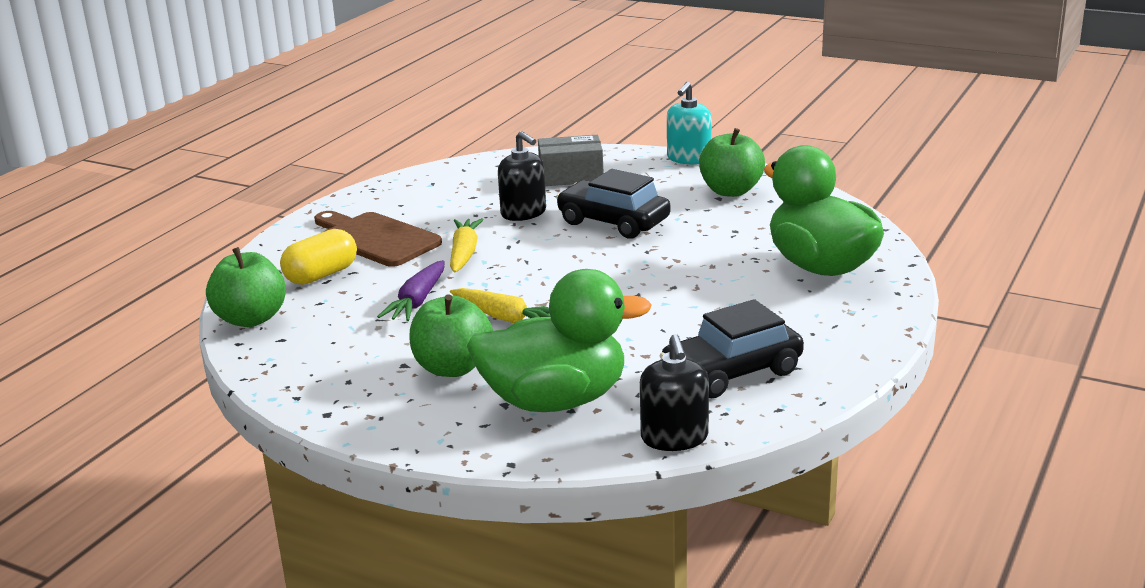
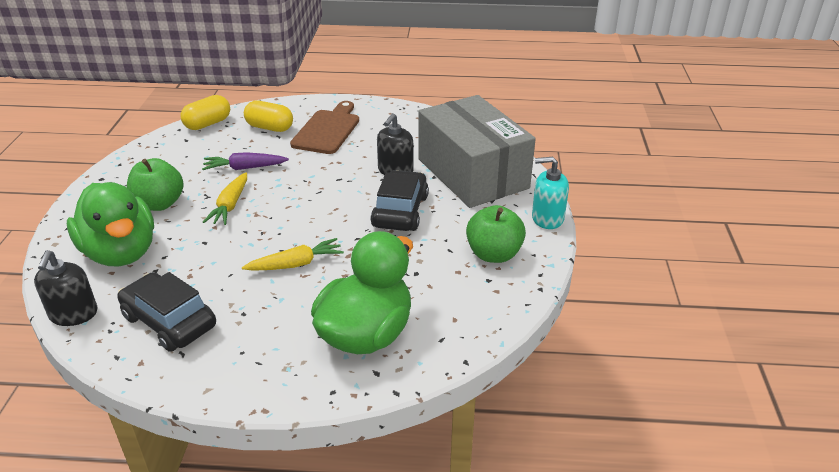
camera: 65 degrees right, 10 degrees up
green apple [206,247,286,327] -> yellow capsule [180,95,230,130]
yellow carrot [450,218,484,272] -> yellow carrot moved to [242,238,344,271]
grey box [538,135,604,186] -> grey box [418,95,536,208], size x2.07
black soap dispenser [640,334,709,451] -> black soap dispenser turned 60 degrees counterclockwise [34,250,98,326]

